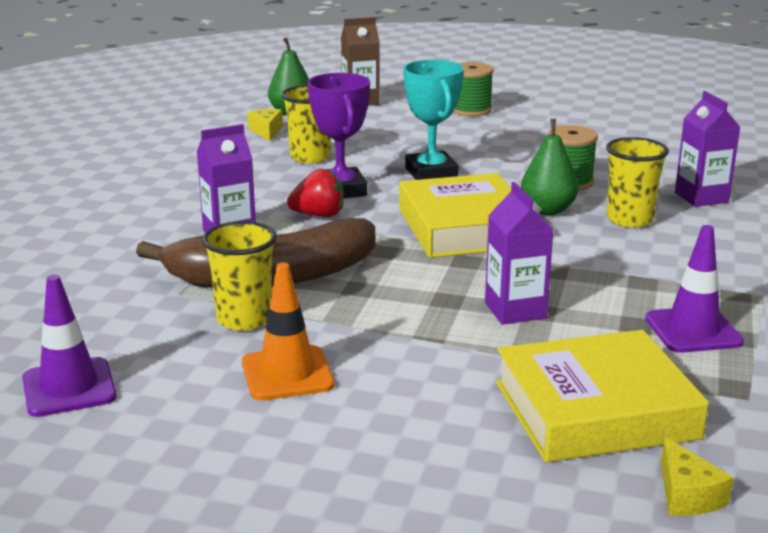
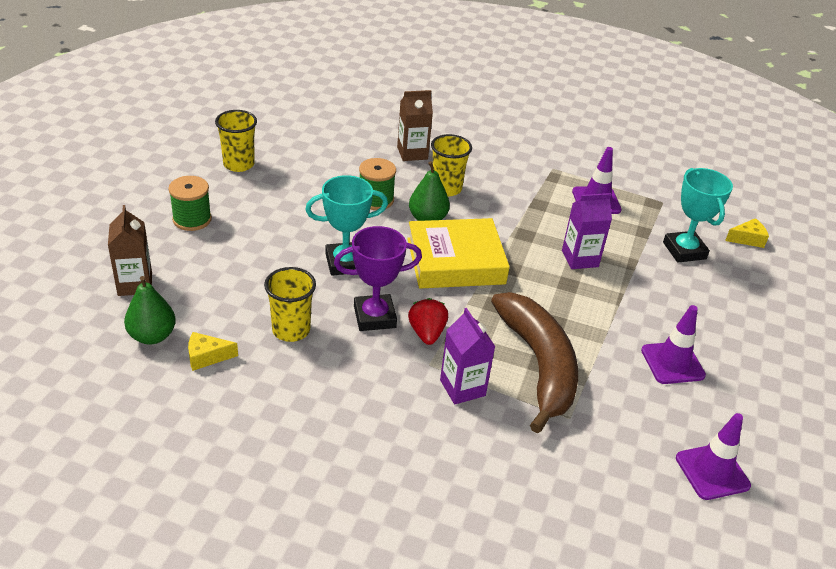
camera: 90 degrees left, 15 degrees up
yellow cup [202,221,276,331] -> yellow cup moved to [215,110,257,172]
orange traffic cone [242,262,335,400] -> purple traffic cone [641,305,706,384]
yellow book [496,330,709,462] -> turquoise trophy [663,168,733,263]
purple carton [675,91,741,207] -> brown carton [397,90,433,161]

